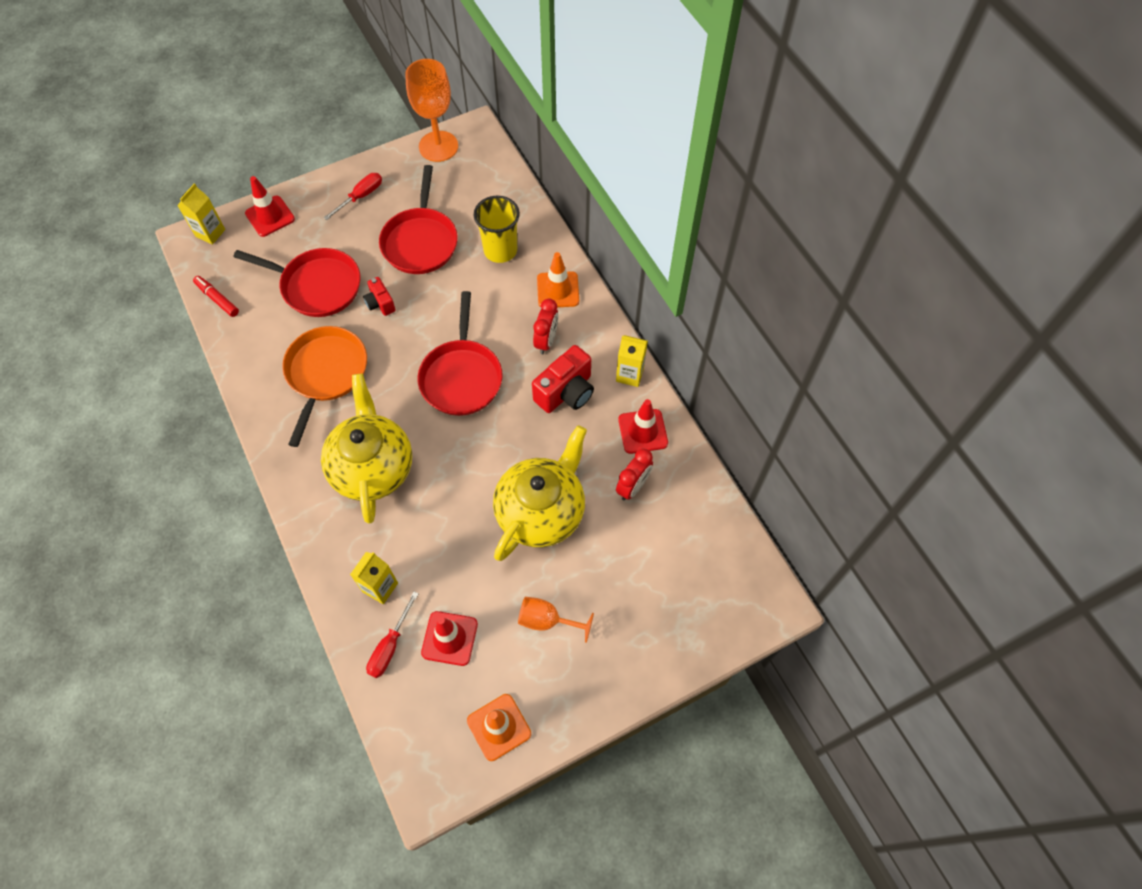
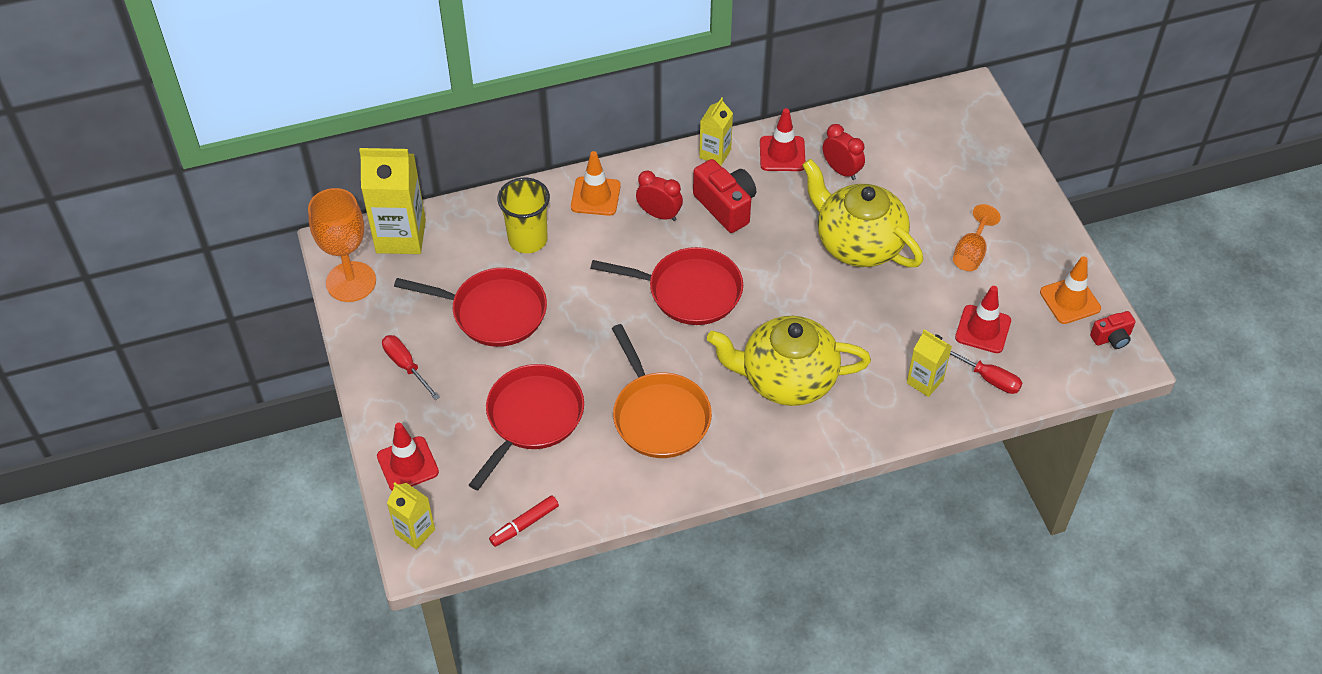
camera: 80 degrees left, 10 degrees down
orange pan [282,326,367,447] -> orange pan turned 135 degrees counterclockwise [612,324,712,458]
red camera [363,277,396,316] -> red camera moved to [1090,311,1135,349]
none -> yellow carton [359,148,426,254]

